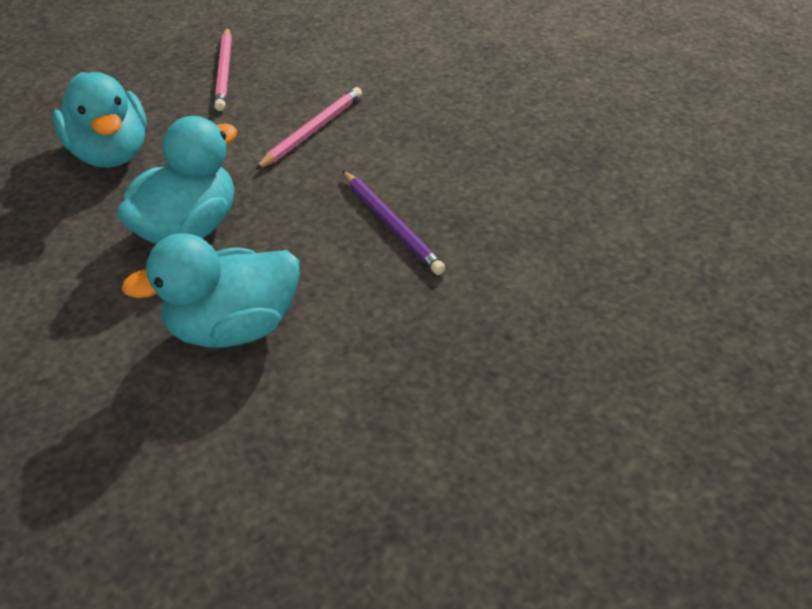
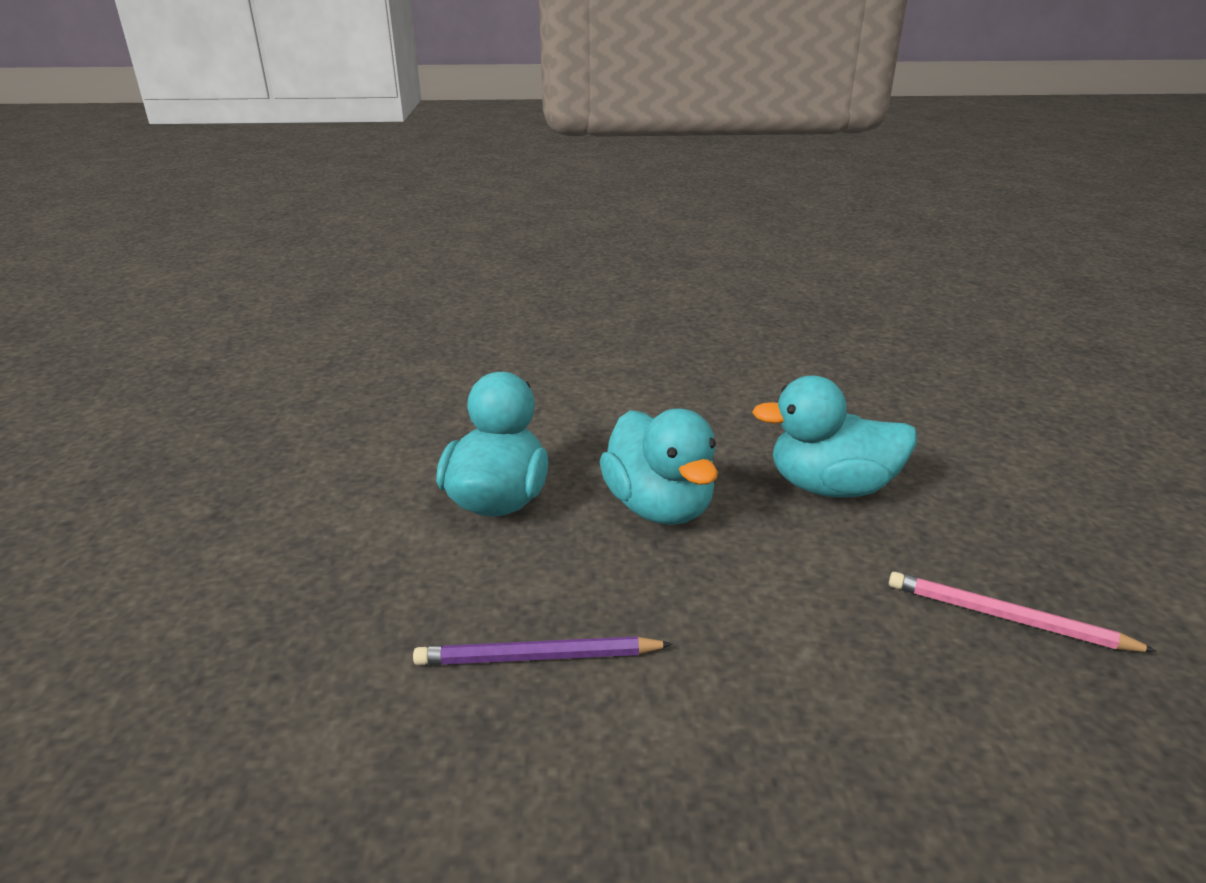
camera: 120 degrees right, 15 degrees down
pink pencil [255,87,362,170] -> none

